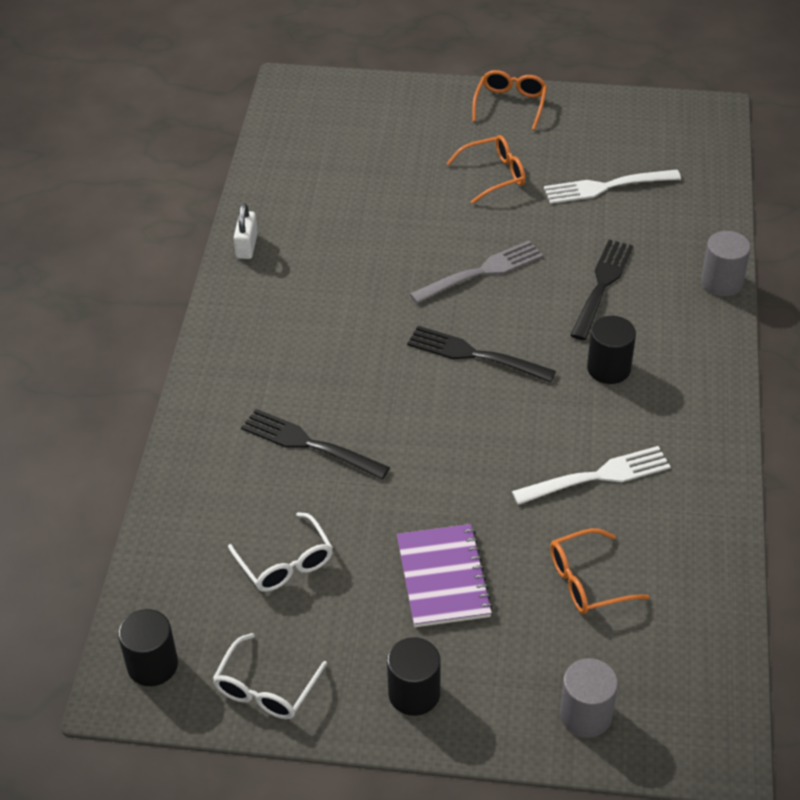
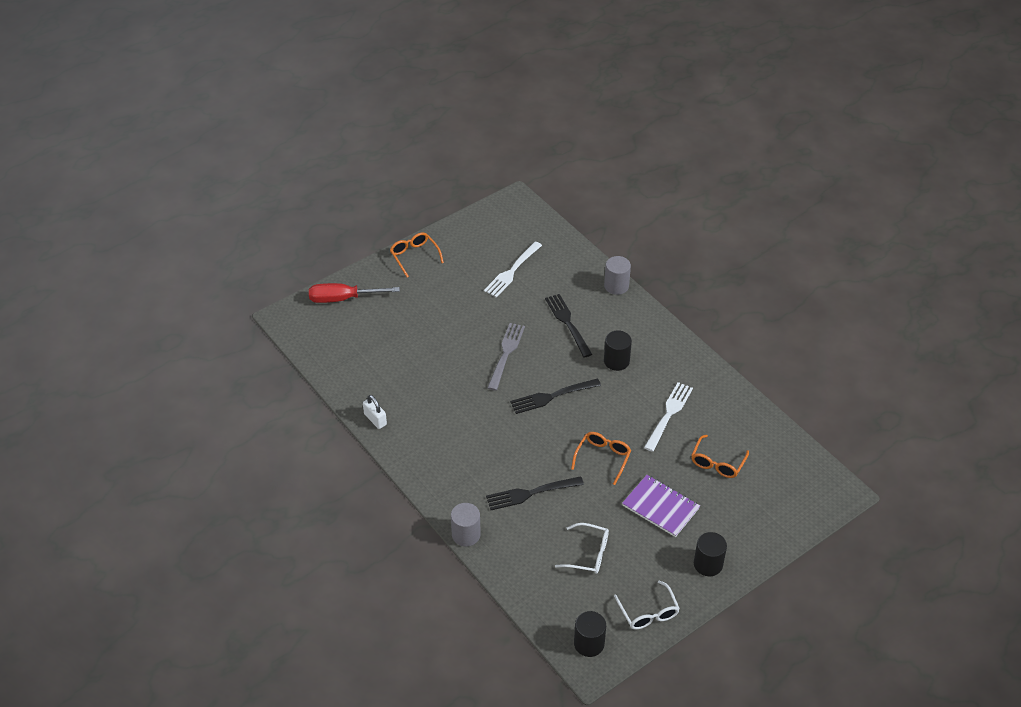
camera: 45 degrees left, 0 degrees up
orange glasses [447,135,526,204] -> orange glasses moved to [571,432,631,485]
grey cylinder [560,658,618,737] -> grey cylinder moved to [451,503,481,546]
none -> red screwdriver [309,283,400,303]

